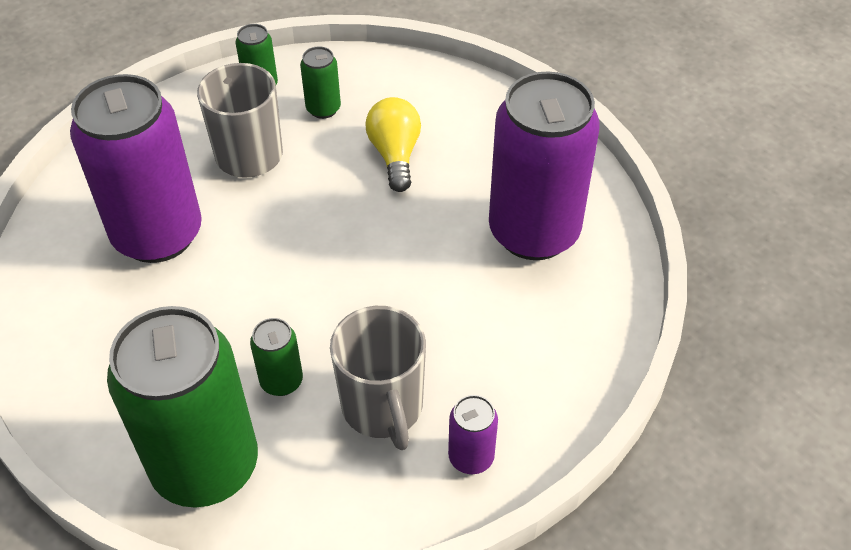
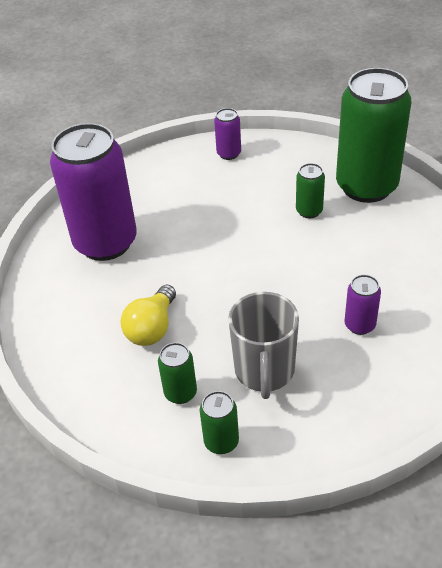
camera: 150 degrees left, 5 degrees down
purple can [70,74,202,263] -> purple can [345,274,381,335], size x0.42
grey mug [330,306,426,450] -> none

